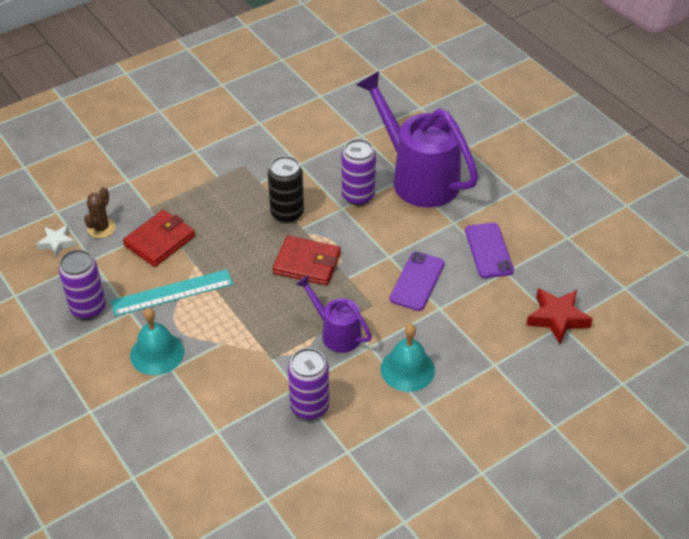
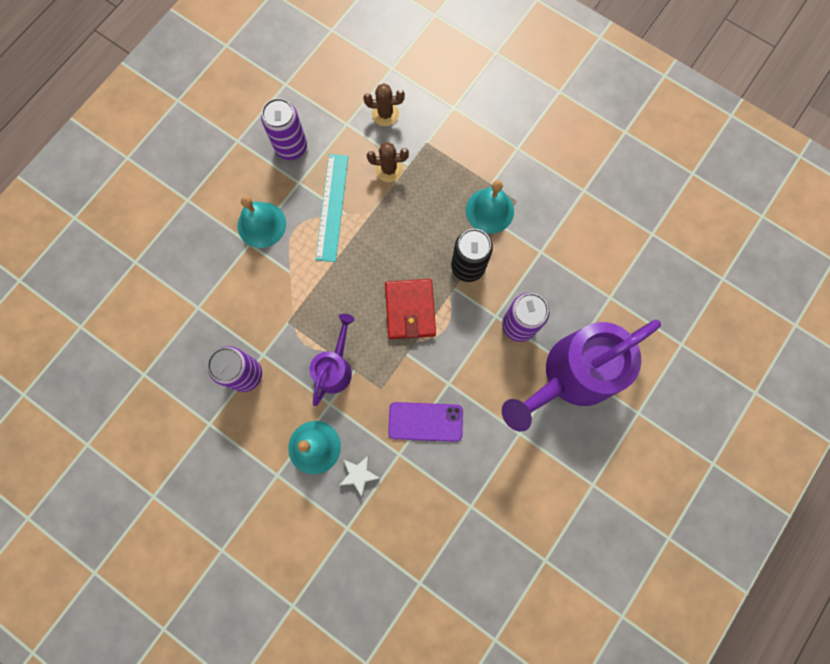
camera: 70 degrees right, 30 degrees up
white star [36,225,76,258] -> white star moved to [339,455,379,497]
turquoise ruler [110,269,233,316] -> turquoise ruler turned 45 degrees clockwise [316,154,348,262]
red wallet [123,210,195,267] -> brown cactus [367,142,409,182]
purple watering can [357,71,478,208] -> purple watering can turned 150 degrees counterclockwise [502,320,661,432]
purple phone [465,223,514,278] -> none
red star [527,288,593,344] -> none
none -> turquoise bell [466,180,514,234]

